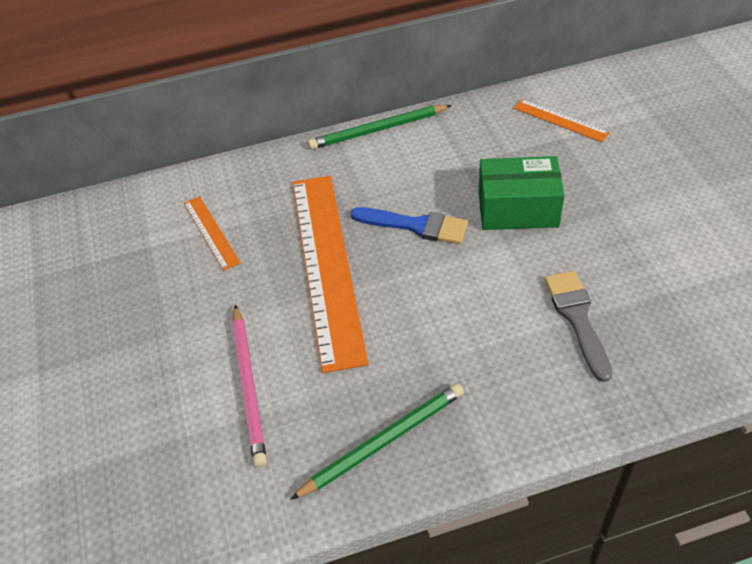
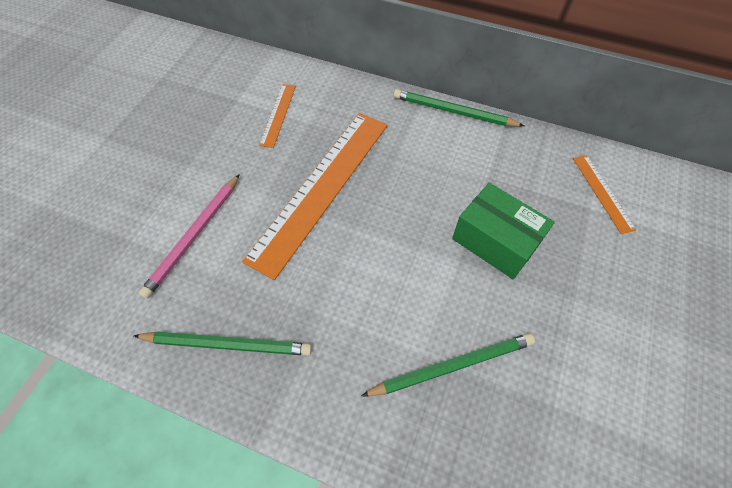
camera: 35 degrees right, 10 degrees up
blue brush [350,207,468,244] -> none
grey brush [544,271,612,382] -> green pencil [361,333,535,396]

